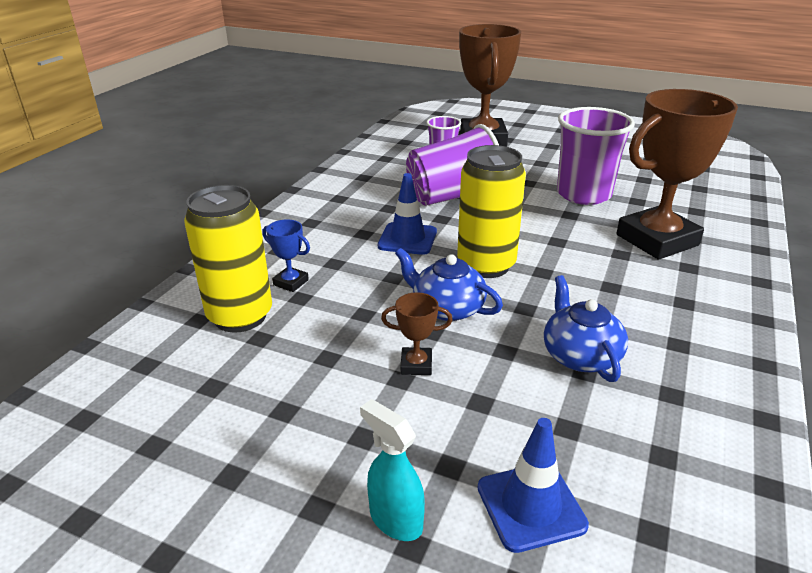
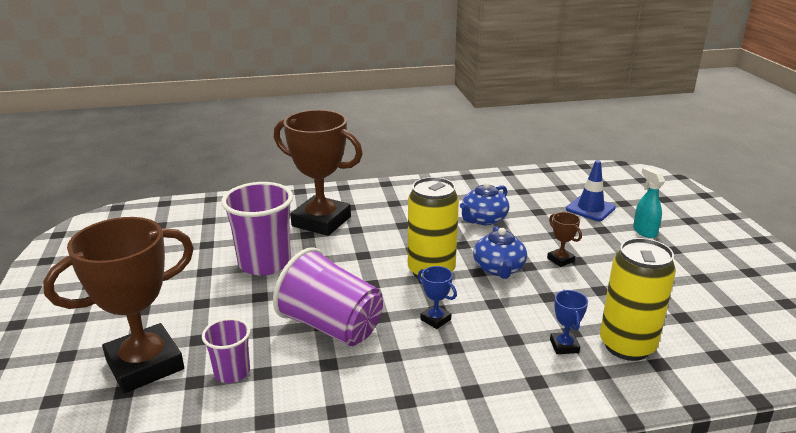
camera: 125 degrees left, 5 degrees down
turquoise spray bottle [360,399,425,541] -> turquoise spray bottle turned 150 degrees clockwise [633,167,665,238]
blue traffic cone [378,173,437,255] -> blue trophy [418,266,457,329]

